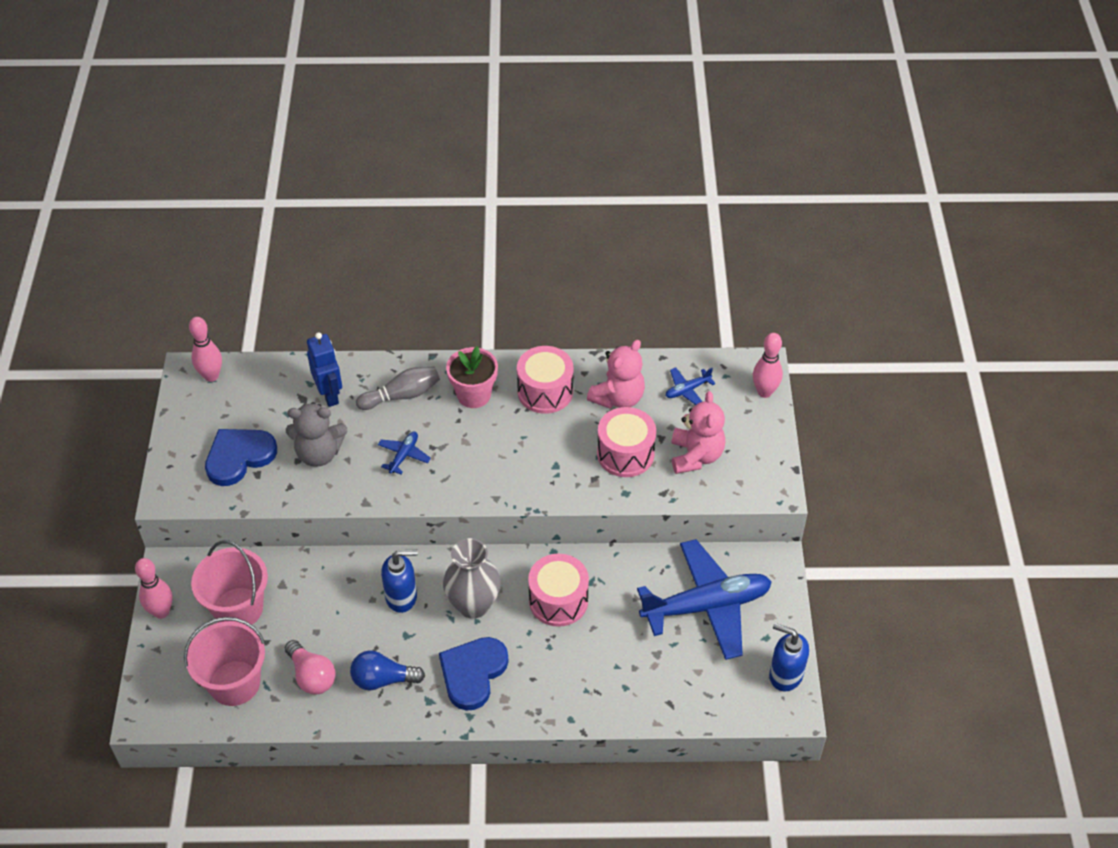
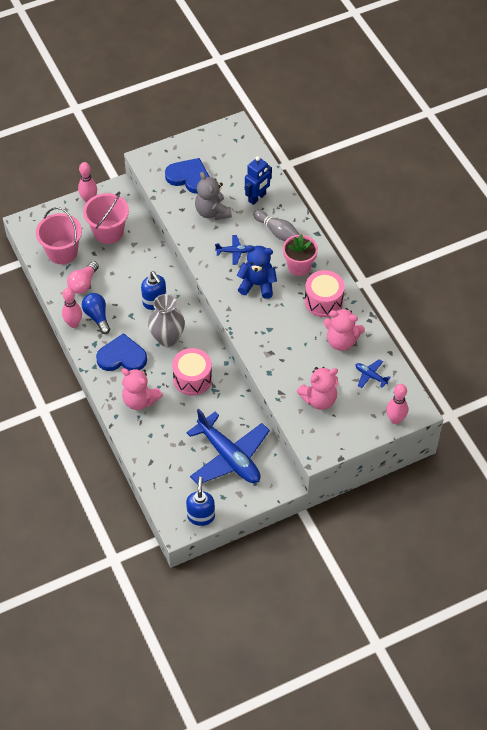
camera: 65 degrees right, 5 degrees up
pink bowling pin [189,317,222,382] -> pink bowling pin moved to [62,287,82,328]
pink drum [597,407,656,477] -> none
none -> pink teddy bear [122,368,163,410]
none -> blue teddy bear [237,245,277,299]

